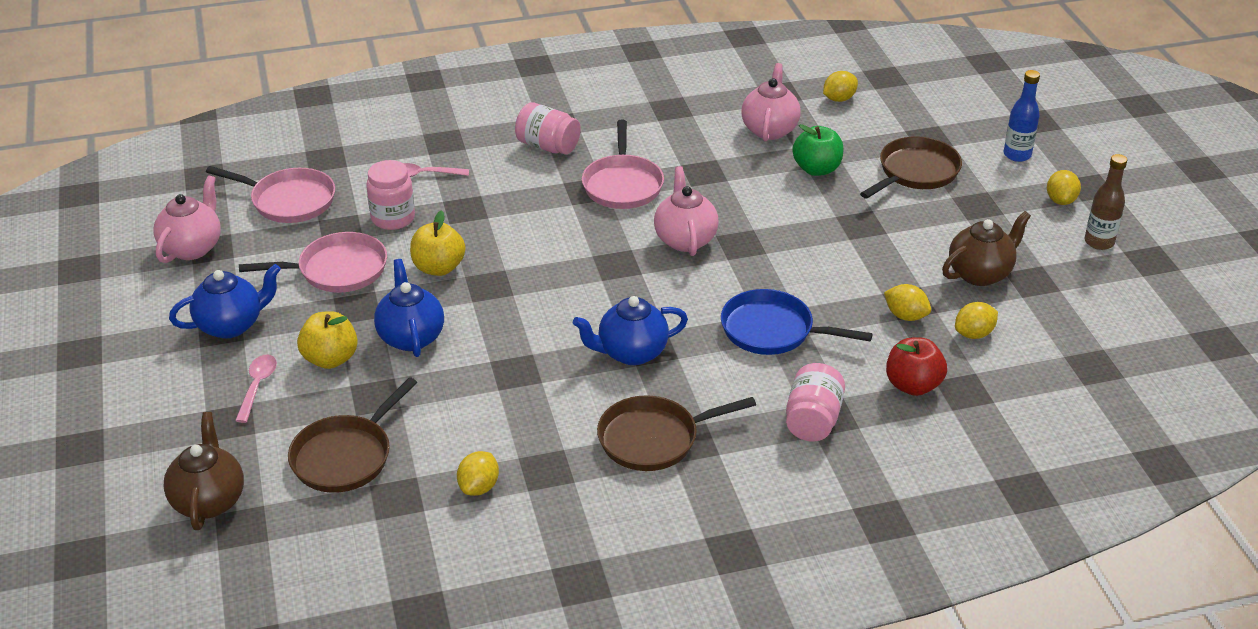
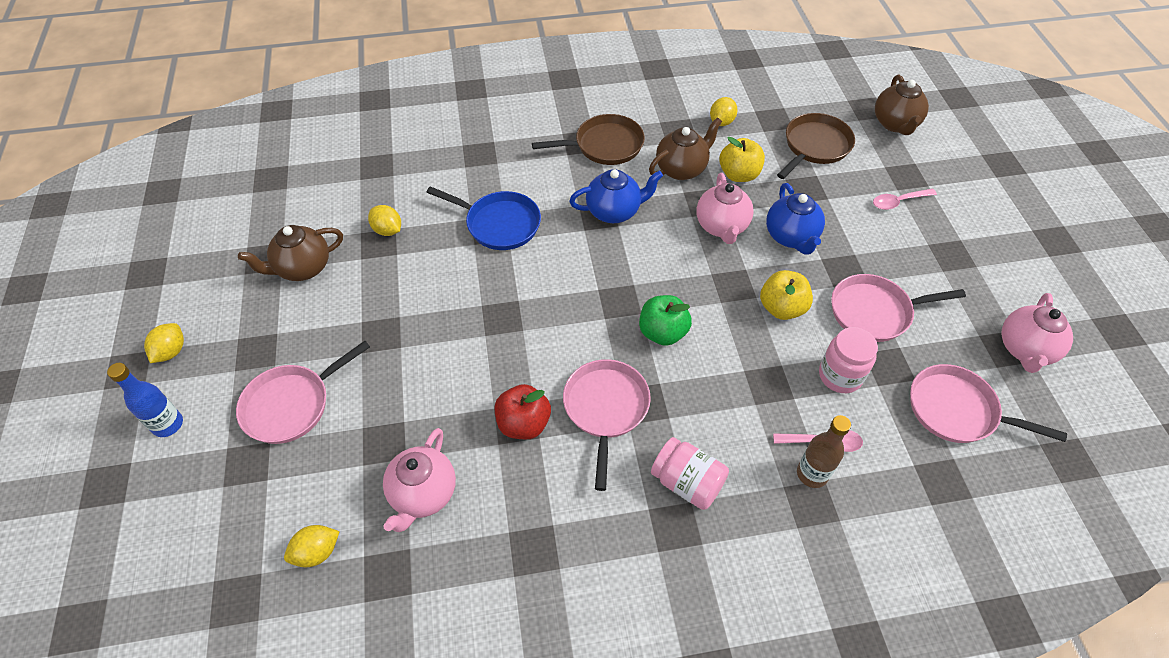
camera: 175 degrees left, 15 degrees up
blue teapot [169,264,281,338] -> none
pink spoon [235,355,277,423] -> pink spoon turned 60 degrees clockwise [873,189,937,210]
yellow apple [297,311,358,369] -> yellow apple moved to [719,137,765,182]
pink teapot [654,166,719,256] -> pink teapot moved to [697,173,754,244]
pink jar [786,363,845,441] -> none
green apple [792,124,843,176] -> green apple moved to [639,295,692,346]
brown pan [860,137,962,199] -> pink pan [236,341,370,444]
red apple [886,337,947,396] -> red apple moved to [495,384,551,439]
yellow lemon [955,302,998,339] -> none
brown bottle [1085,154,1127,250] -> brown bottle moved to [797,415,851,488]
none -> brown teapot [649,117,722,180]

